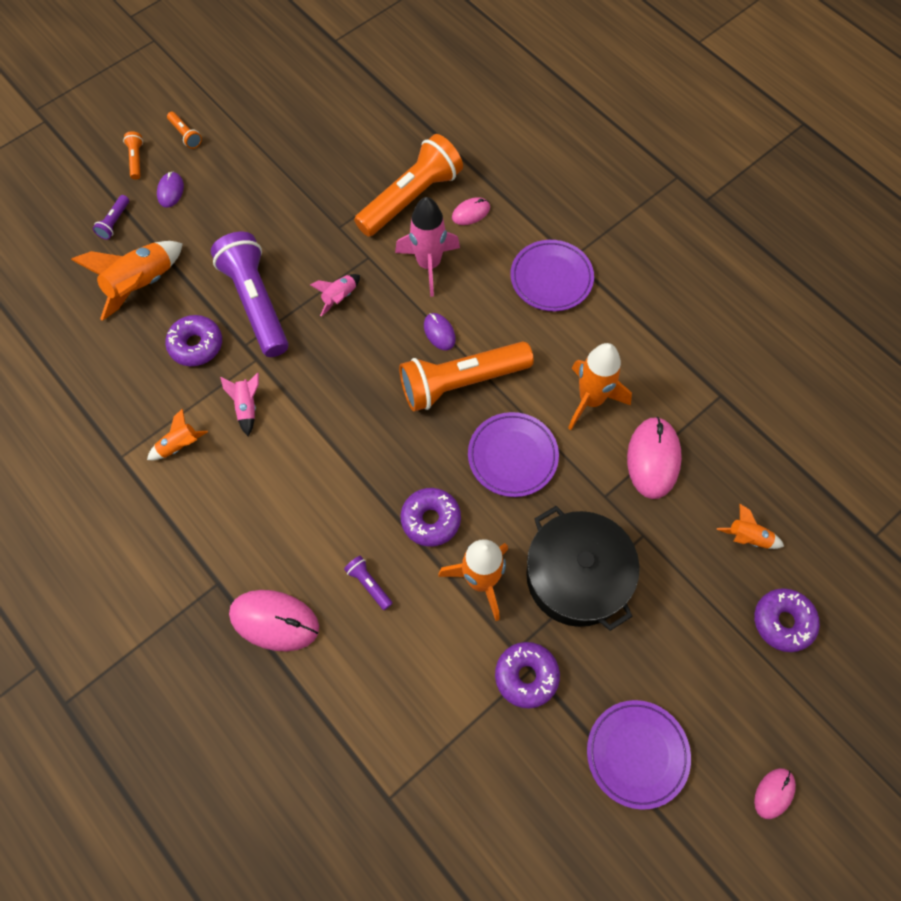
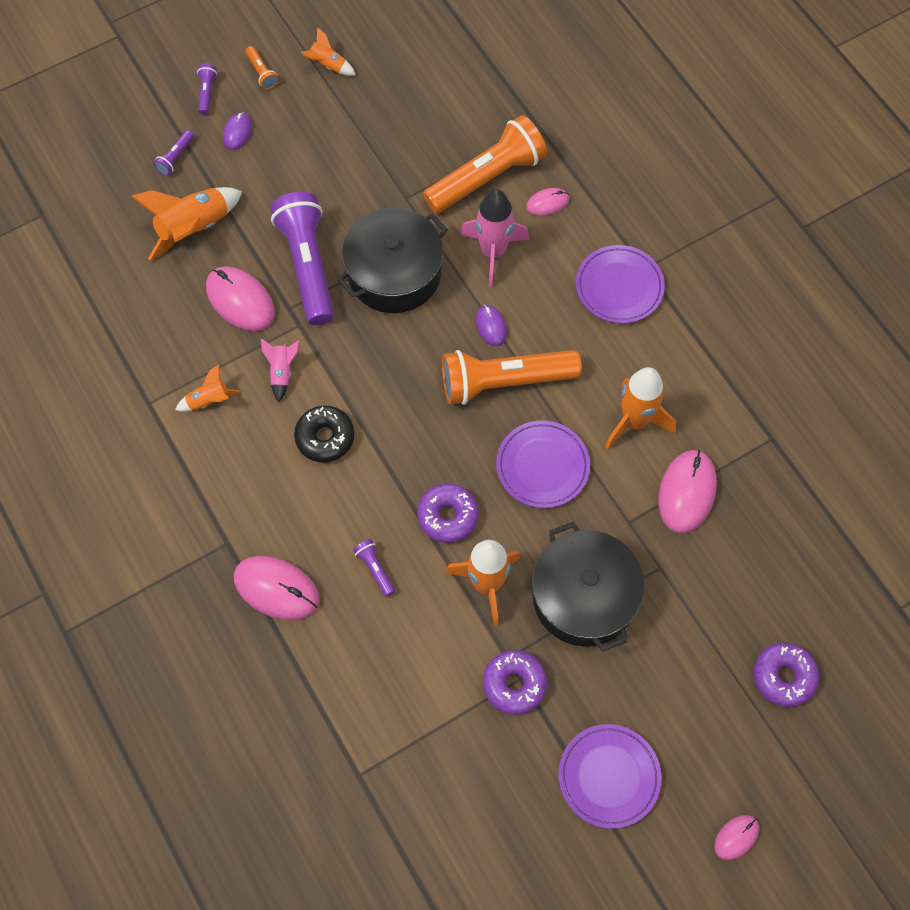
camera: 10 degrees right, 0 degrees up
orange flashlight [123,131,143,180] -> purple flashlight [197,64,217,115]
purple donut [165,315,222,366] -> pink mouse [206,266,275,331]
pink rocket [310,274,360,316] -> black pot [337,207,448,313]
orange rocket [717,504,784,549] -> orange rocket moved to [301,27,356,76]
none -> black donut [294,406,354,462]

